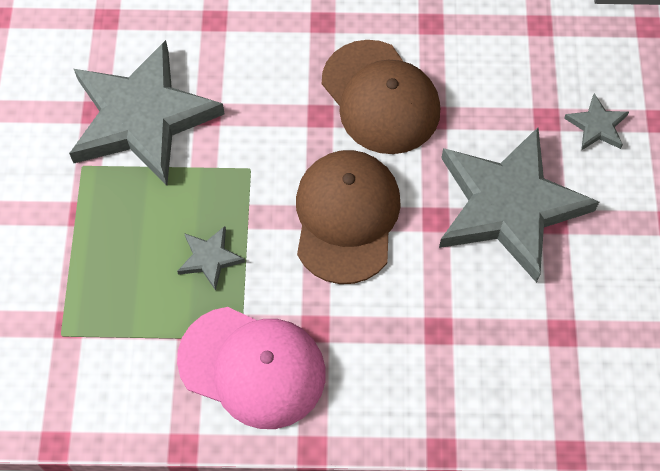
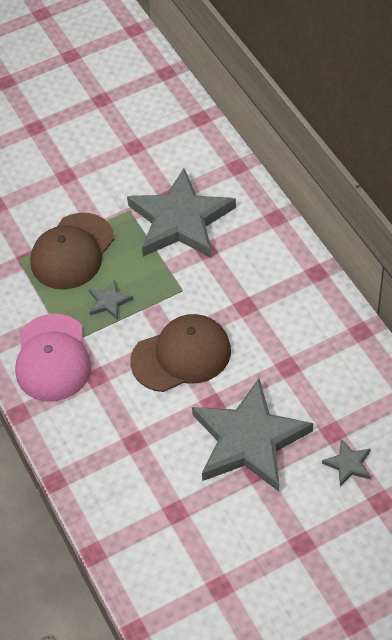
camera: 65 degrees right, 10 degrees down
brown cap [322,40,440,154] -> brown cap moved to [30,213,114,289]

